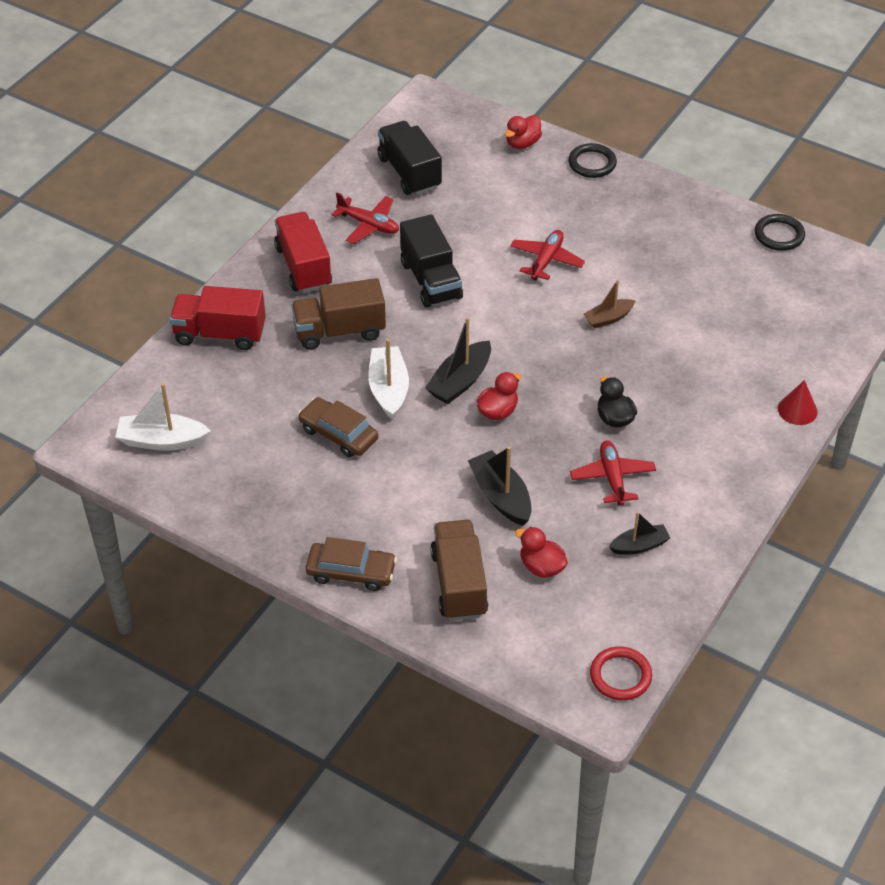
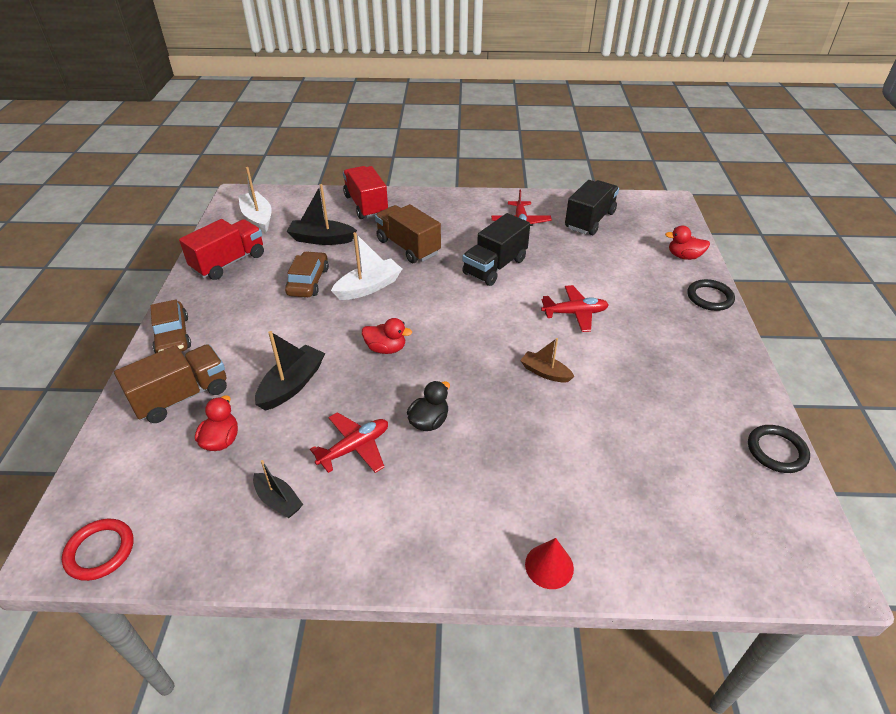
camera: 60 degrees right, 5 degrees down
red truck [274,212,332,293] -> red truck moved to [179,219,264,280]
black boat [425,317,491,404] -> black boat moved to [287,184,357,245]

